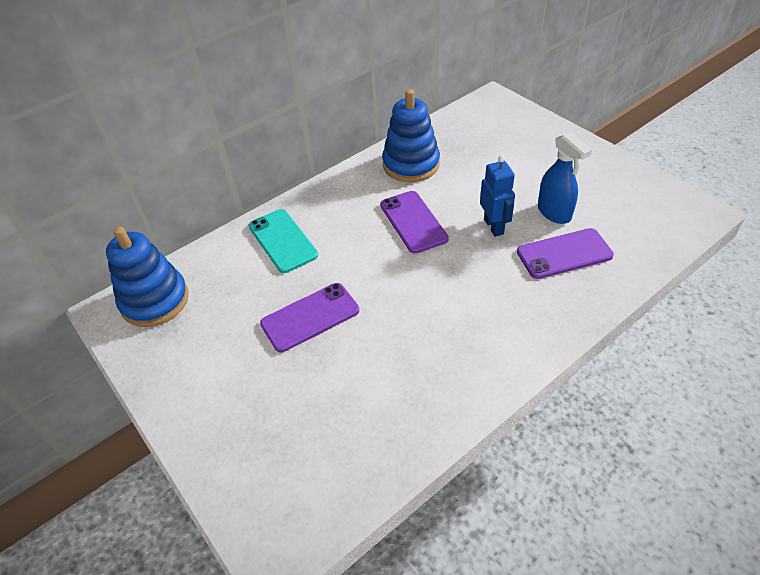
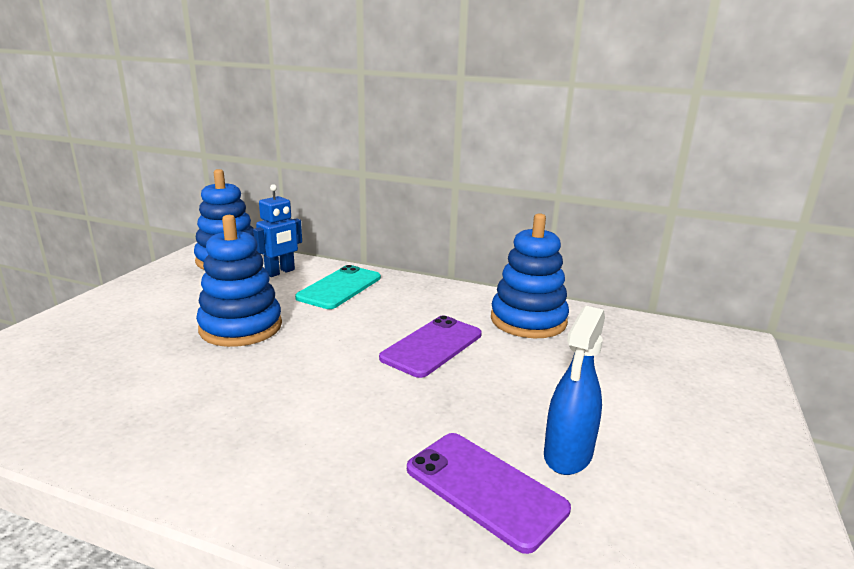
camera: 55 degrees right, 25 degrees down
purple phone [260,283,359,352] -> blue stacking toy [196,215,282,347]
blue robot [480,155,515,237] -> blue robot moved to [253,184,302,277]

